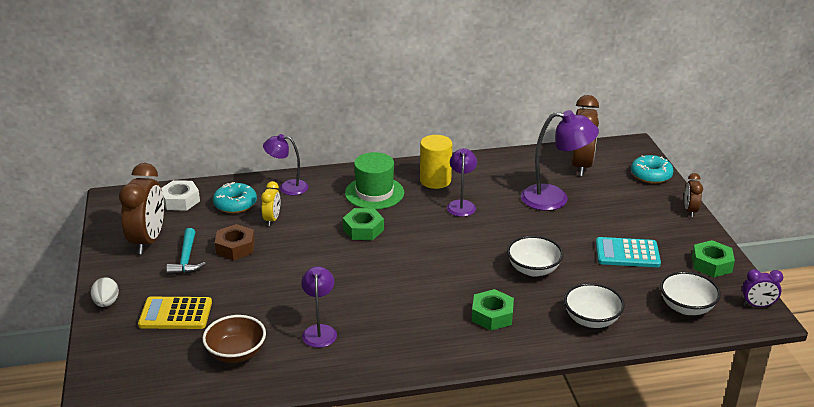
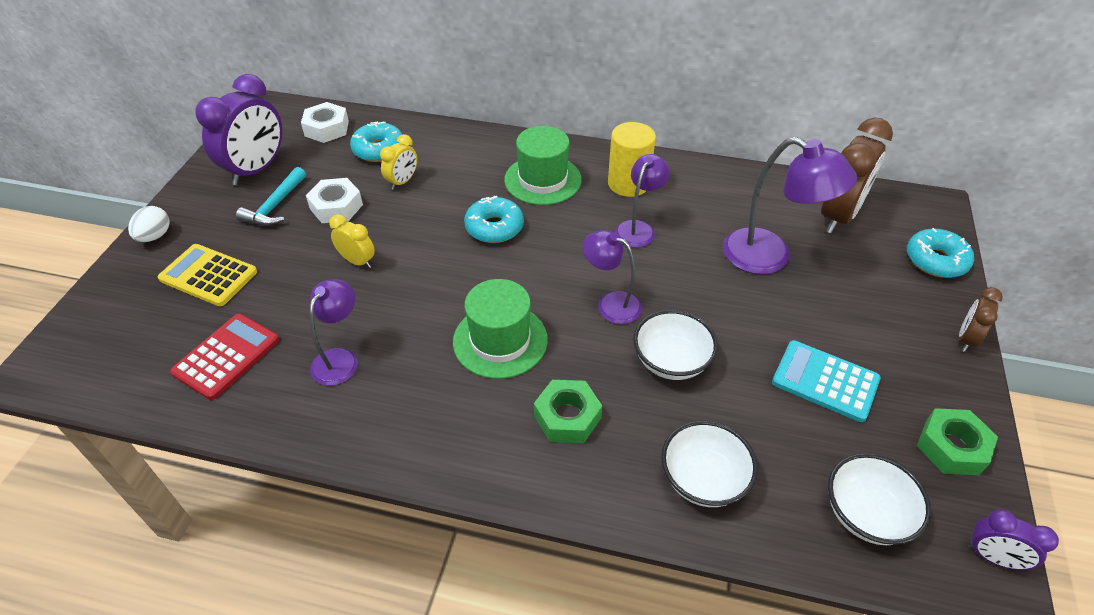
camera: 25 degrees right, 15 degrees up
brown clock [119,163,164,254] -> purple clock [195,74,282,185]
brown bowl [202,315,266,363] -> red calculator [170,314,279,400]
brown nut [215,224,255,260] -> white nut [306,178,363,223]
purple lamp [263,134,308,195] -> purple lamp moved to [583,230,642,324]
green nut [343,208,384,240] -> turquoise donut [464,196,524,243]
none -> yellow clock [329,214,375,268]
none -> green hat [453,279,548,379]

